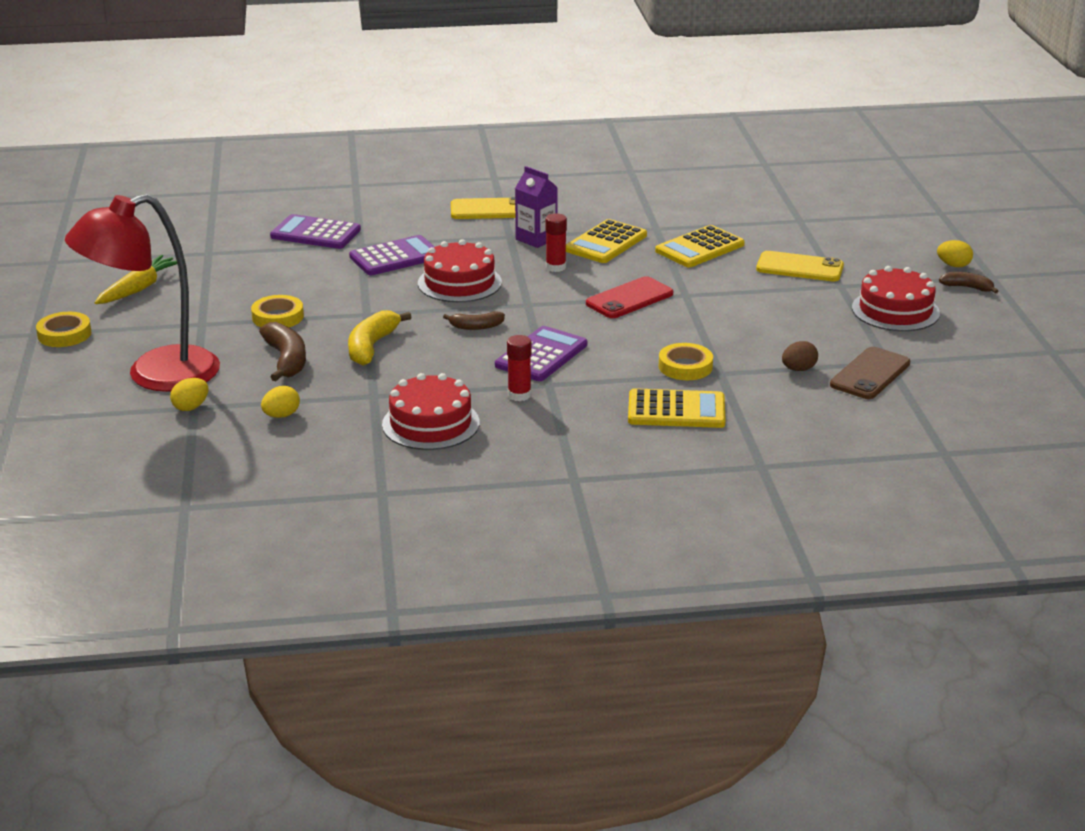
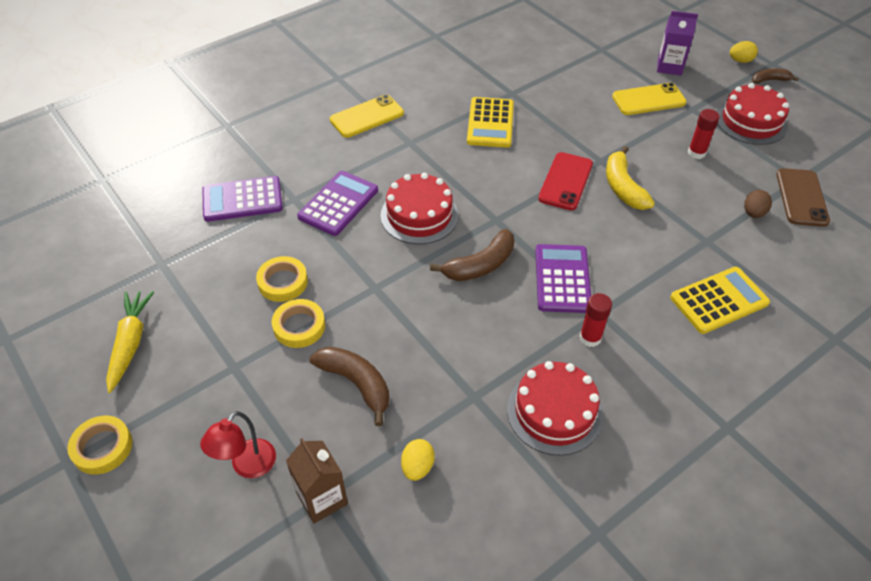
camera: 30 degrees left, 20 degrees up
red lamp [65,194,220,392] -> red lamp [200,411,276,478], size x0.46
yellow egg [170,378,209,411] -> brown carton [286,438,348,524]
yellow banana [348,310,412,366] -> yellow banana moved to [606,146,655,210]
brown banana [443,312,505,330] -> brown banana [430,229,514,281], size x1.65
purple carton [515,166,558,248] -> purple carton moved to [657,11,698,75]
red glue stick [545,213,567,272] -> red glue stick moved to [688,109,720,159]
yellow calculator [655,225,745,267] -> none
yellow tape [659,343,713,380] -> yellow tape moved to [256,256,308,302]

